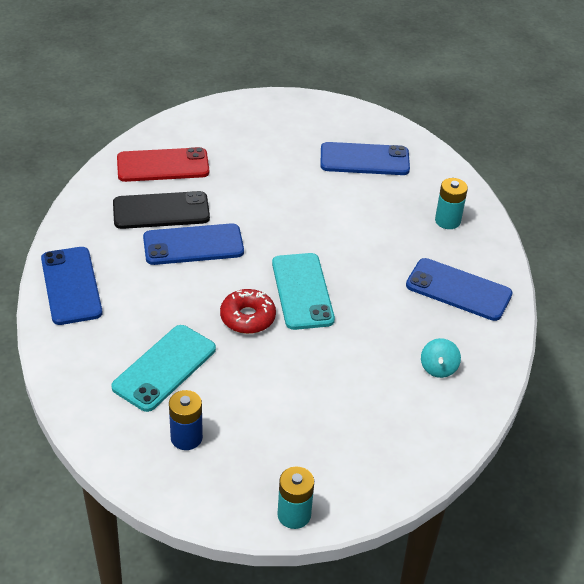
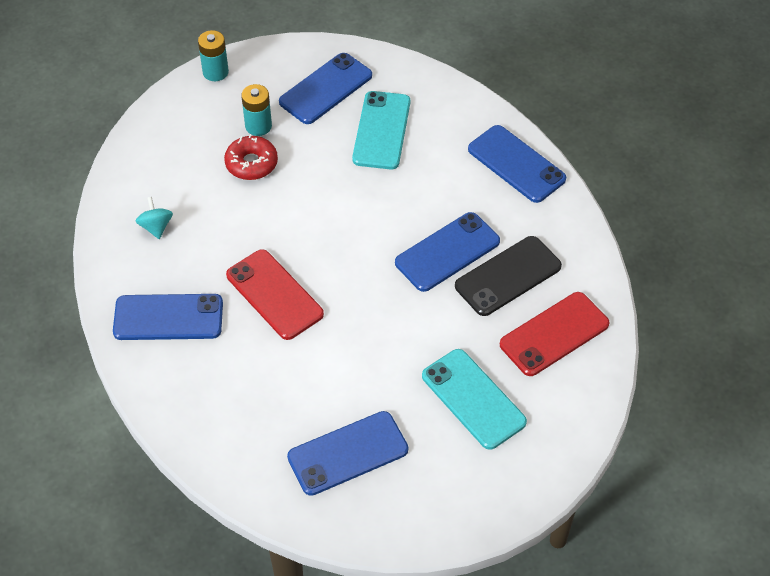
camera: 155 degrees right, 10 degrees up
blue battery [169,390,203,450] -> blue phone [279,53,372,124]
red donut [220,289,276,334] -> red donut moved to [224,134,278,180]
turquoise phone [272,253,335,330] -> turquoise phone moved to [422,349,527,450]
turquoise battery [435,178,468,229] -> turquoise battery moved to [241,84,272,136]
none -> red phone [226,249,324,340]

